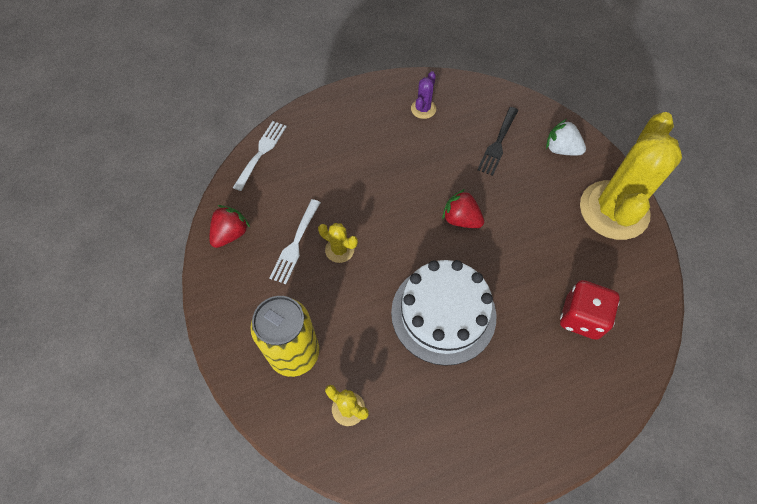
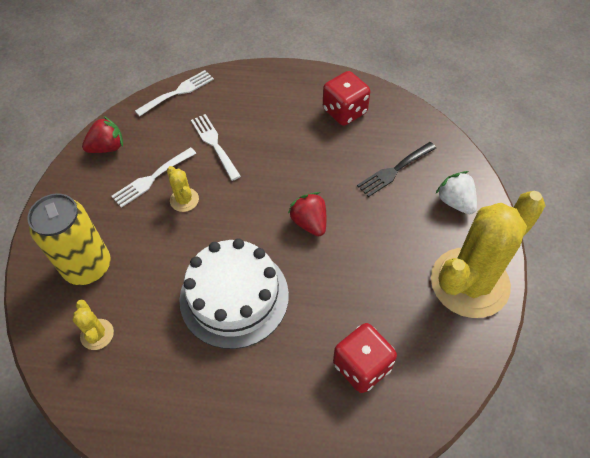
camera: 30 degrees right, 5 degrees down
purple cactus [411,71,436,119] -> red dice [323,71,370,126]
none -> white fork [191,114,241,181]

